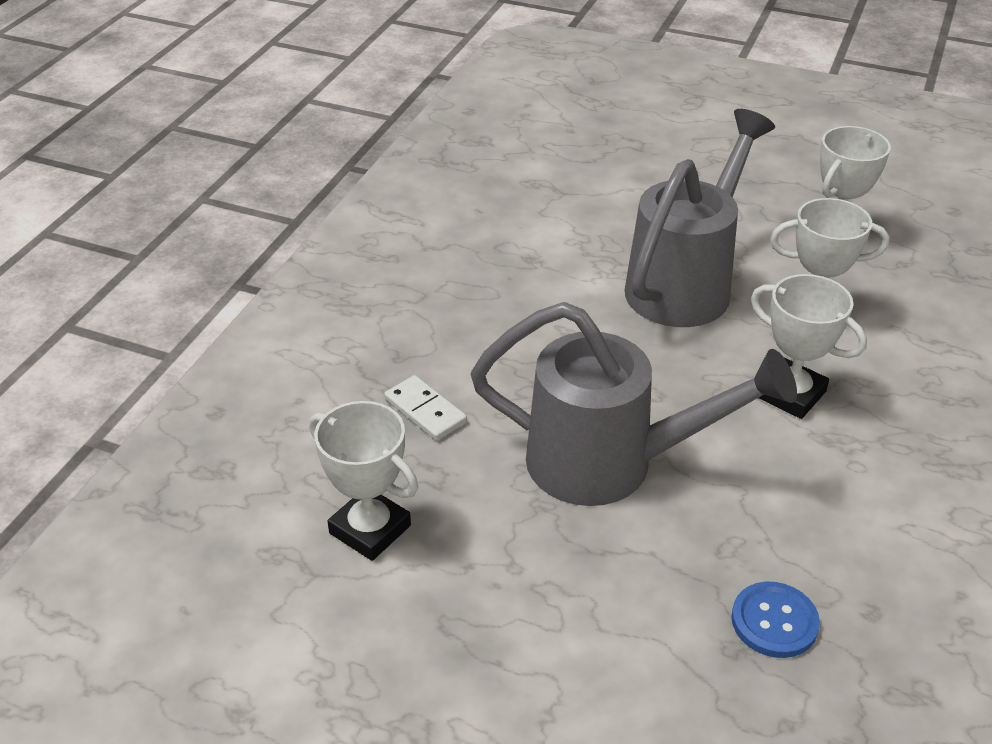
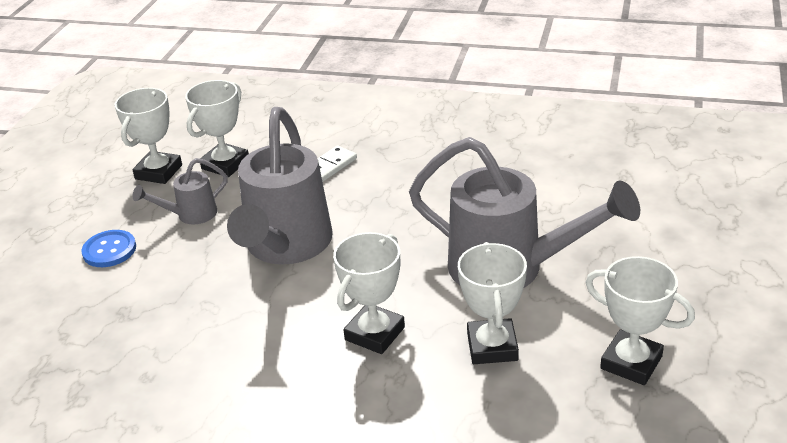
camera: 85 degrees right, 5 degrees down
blue button [731,582,820,658] -> blue button moved to [81,230,136,267]
none -> white trophy [115,88,182,184]
none -> grey watering can [133,158,228,224]

